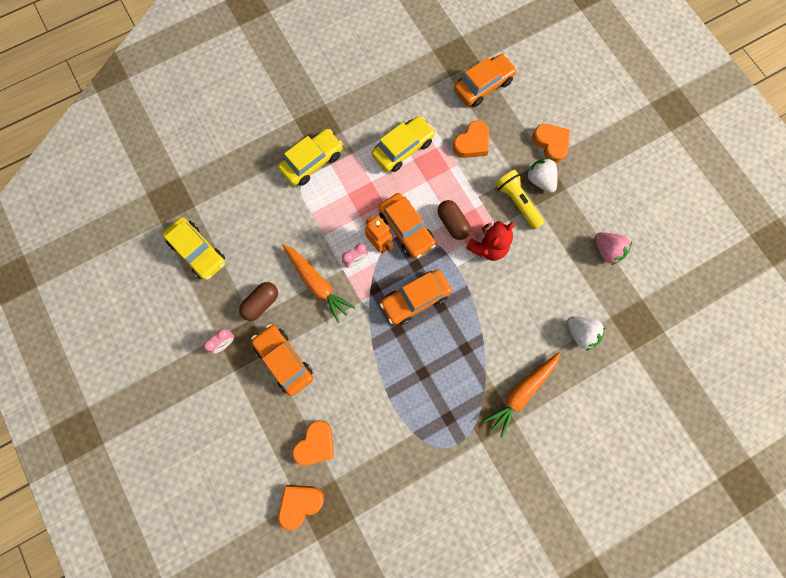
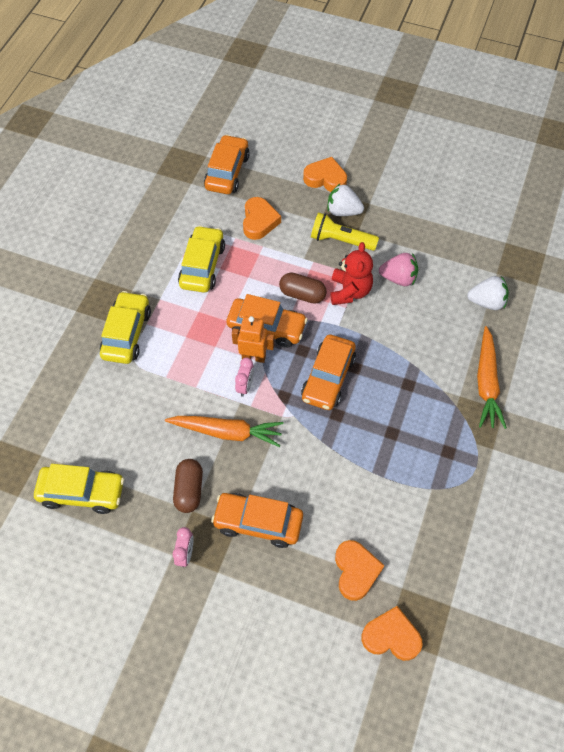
camera: 40 degrees left, 15 degrees down
orange heart [278,485,324,530] -> orange heart turned 90 degrees clockwise [361,606,423,661]
pink strawberry [595,232,632,265] -> pink strawberry moved to [379,253,418,286]

